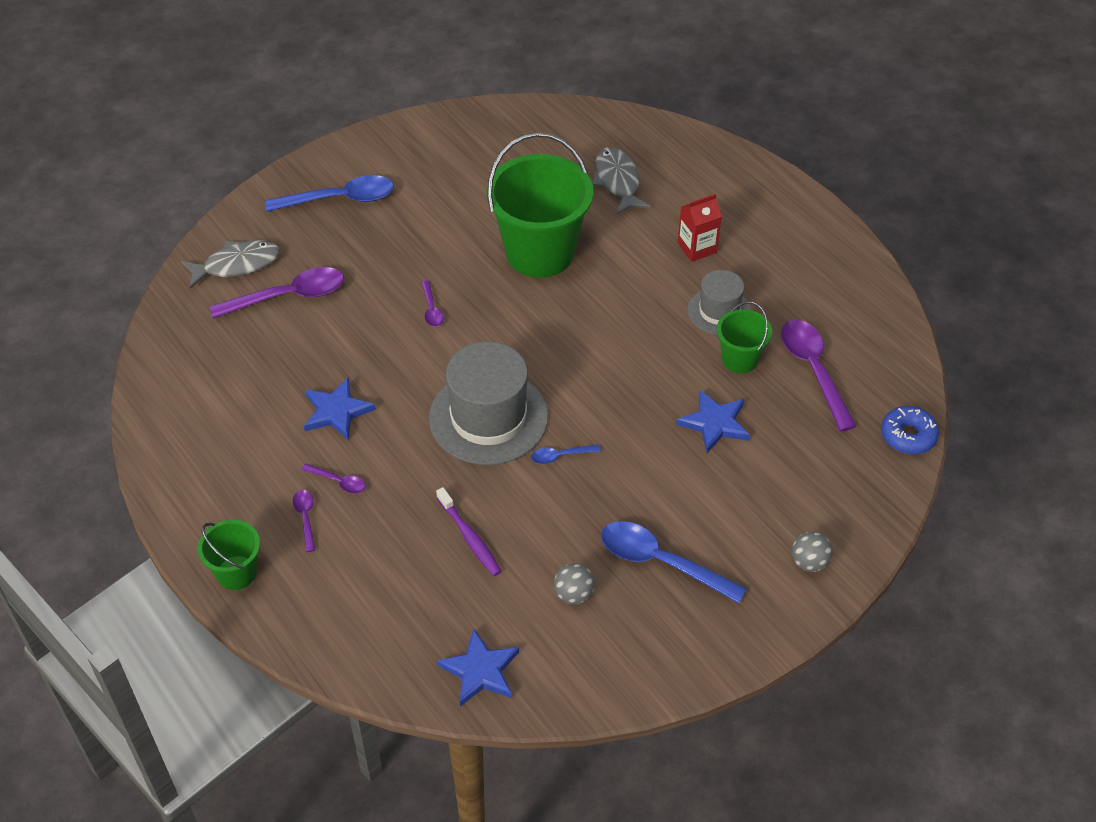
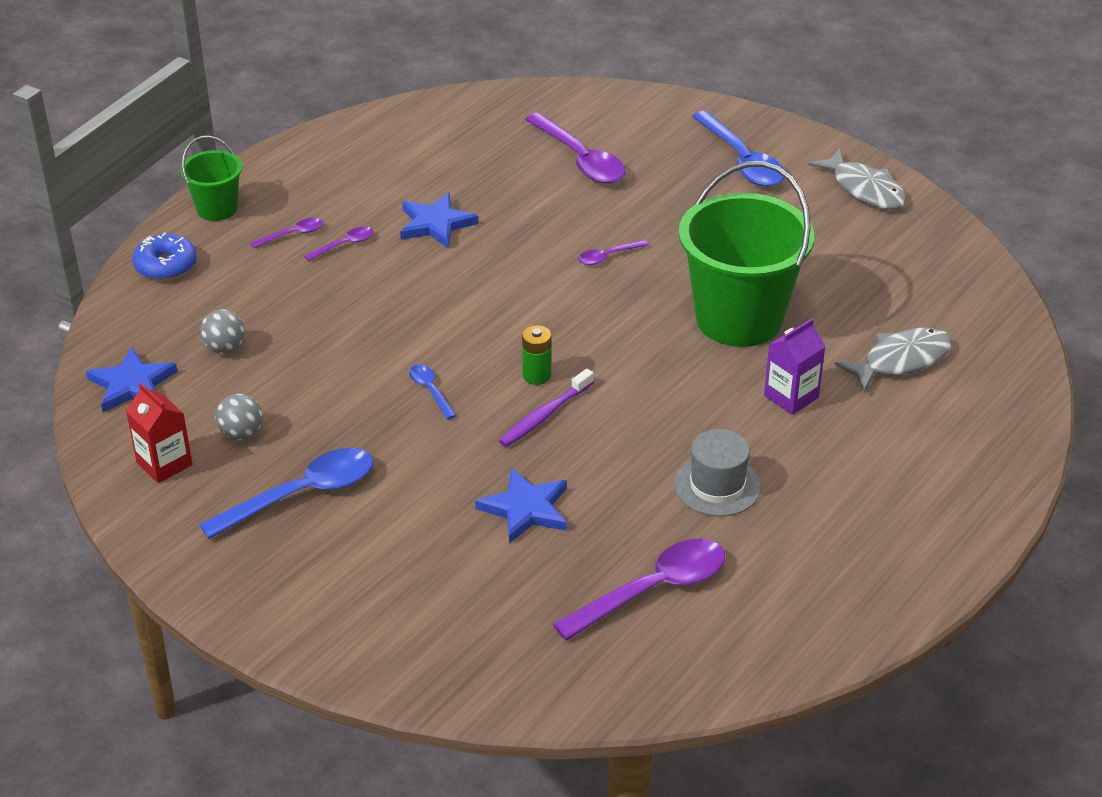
camera: 75 degrees right, 10 degrees down
grey fish [181,240,280,289] -> grey fish moved to [808,148,906,210]
purple spoon [301,463,366,494] -> purple spoon turned 135 degrees counterclockwise [304,227,374,261]
grey hat [429,342,548,465] -> none
purple toothbrush [436,487,501,576] -> purple toothbrush moved to [499,369,594,447]
blue spoon [601,521,747,603] -> blue spoon turned 45 degrees clockwise [199,448,374,539]
red carton [678,194,722,262] -> red carton moved to [126,383,193,483]
green bucket [717,301,772,373] -> none
grey ball [792,531,833,572] -> grey ball moved to [200,309,245,354]
blue donut [881,406,939,454] -> blue donut moved to [133,232,197,280]
none -> green battery [522,326,551,385]
none -> purple carton [764,318,826,415]

